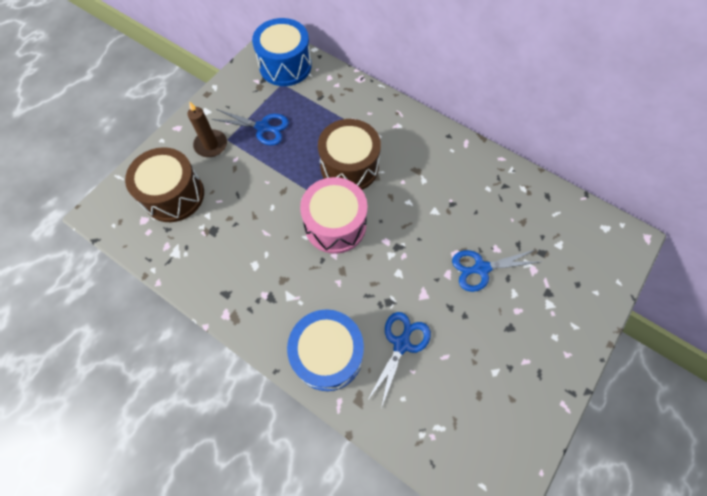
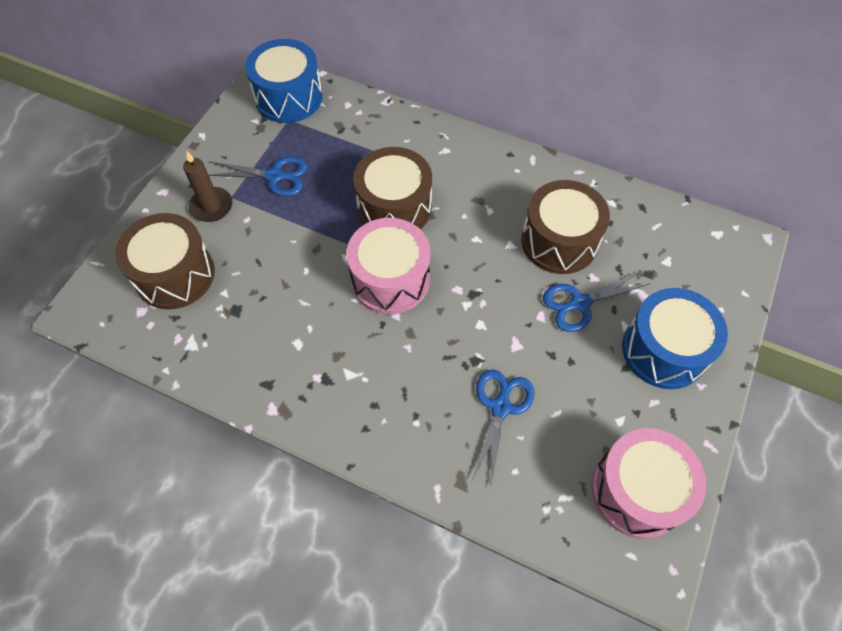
camera: 10 degrees left, 5 degrees down
blue drum [287,309,364,391] -> blue drum moved to [622,288,728,389]
none -> brown drum [521,180,610,274]
none -> pink drum [591,428,706,539]

